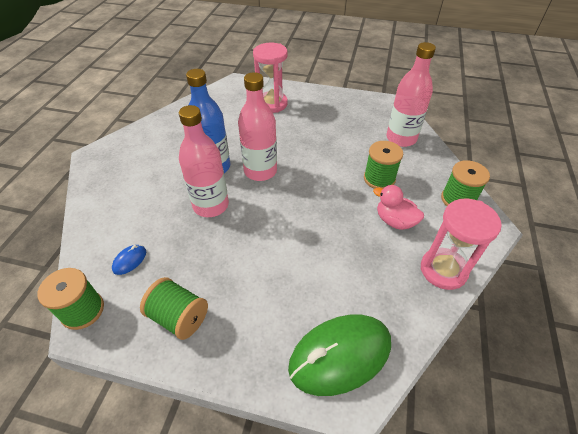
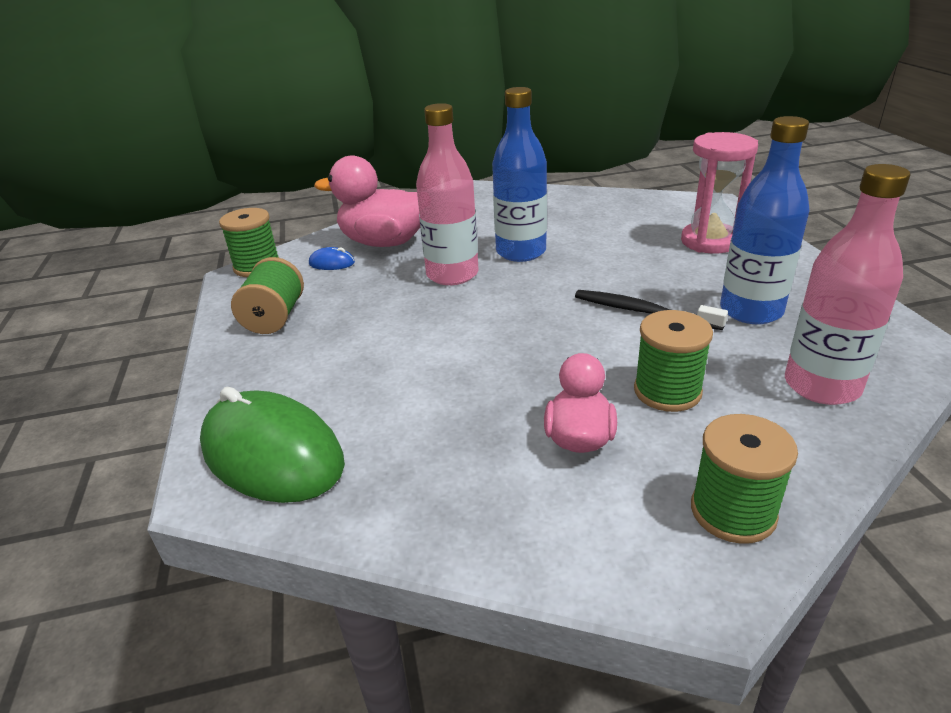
camera: 65 degrees right, 15 degrees down
pink bottle [238,72,277,181] -> none
pink hourglass [421,199,502,290] -> none
none -> pink duck [314,156,420,247]
none -> black toothbrush [575,290,728,330]
none -> blue bottle [720,116,810,324]

